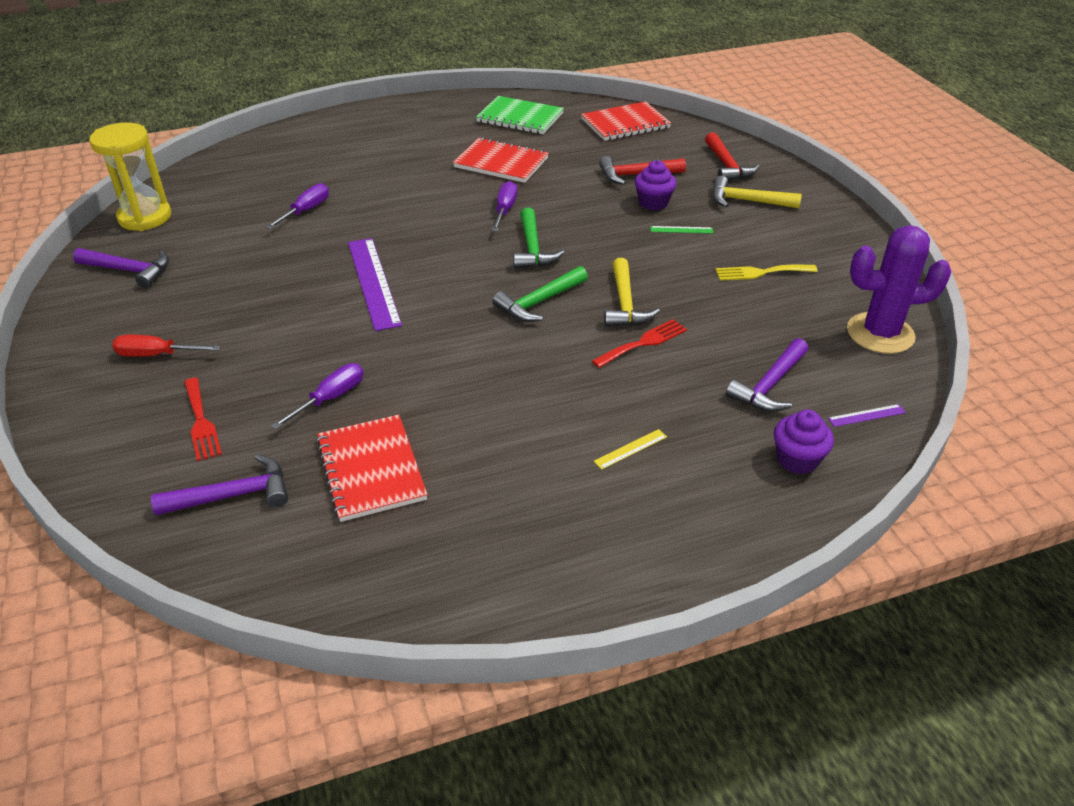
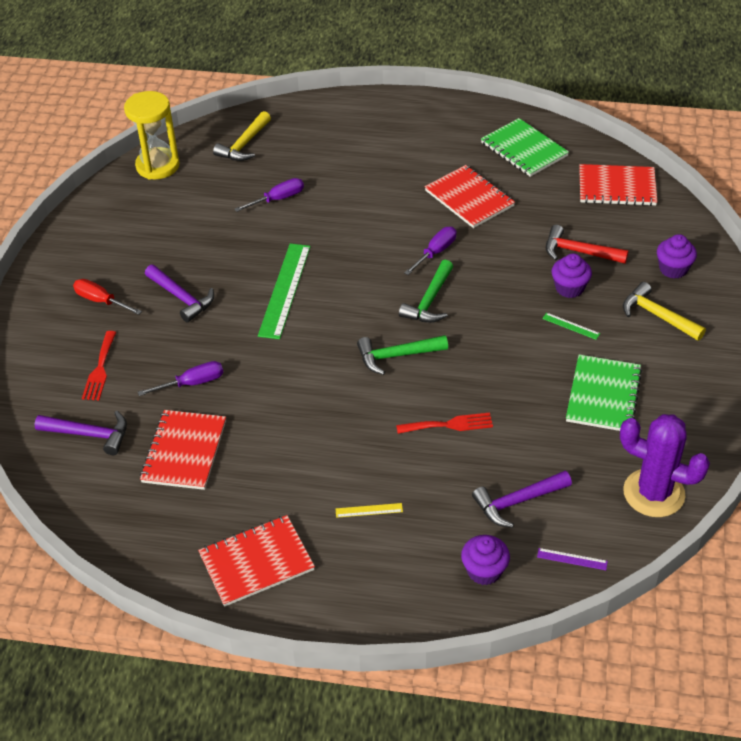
camera: 30 degrees right, 5 degrees up
purple hammer [73,248,169,288] -> purple hammer moved to [145,265,214,322]
purple ruler [348,238,402,331] -> green ruler [258,244,311,339]
yellow hammer [604,258,660,327] -> yellow hammer moved to [213,111,271,161]
red hammer [705,132,760,181] -> purple cupcake [657,234,697,279]
yellow fork [715,265,818,281] -> green notebook [566,354,642,431]
none -> red notebook [198,515,315,607]

